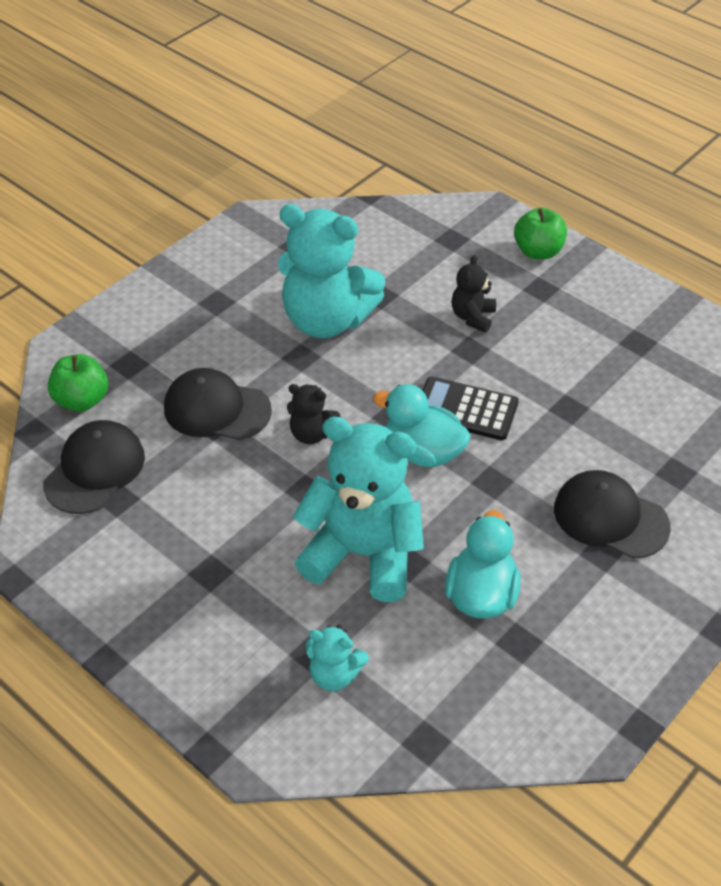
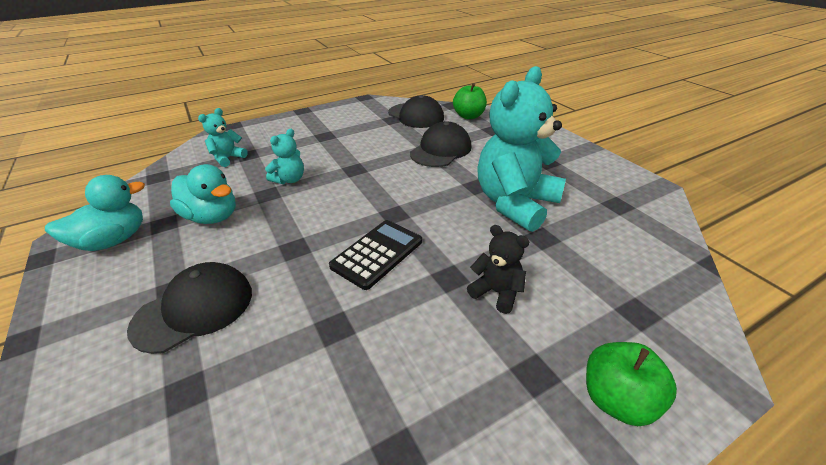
camera: 110 degrees right, 10 degrees down
black teddy bear [287,384,341,444] -> none
turquoise teddy bear [293,417,424,602] -> turquoise teddy bear [265,129,304,184], size x0.46
turquoise duck [373,384,471,467] -> turquoise duck moved to [45,175,145,251]

